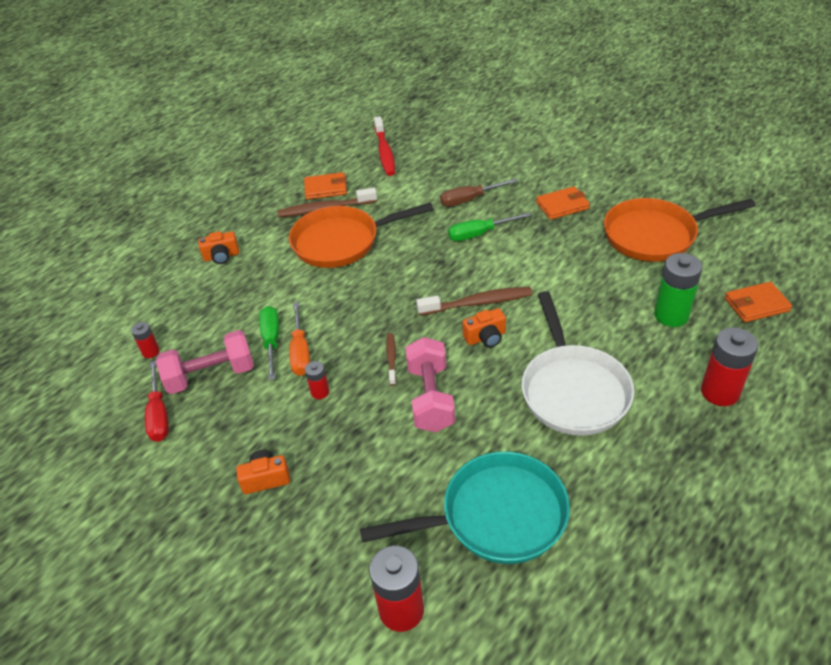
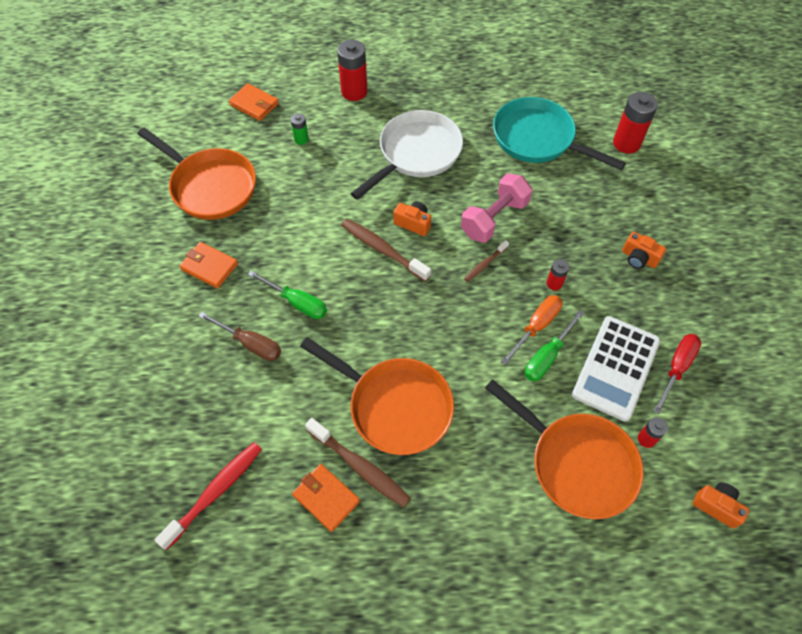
camera: 135 degrees left, 15 degrees up
pink dumbbell [156,330,254,394] -> white calculator [572,316,661,421]
orange camera [198,231,239,264] -> orange camera moved to [693,482,749,529]
green battery [654,253,702,327] -> green battery [291,113,309,145], size x0.52
none -> orange pan [485,379,644,519]

